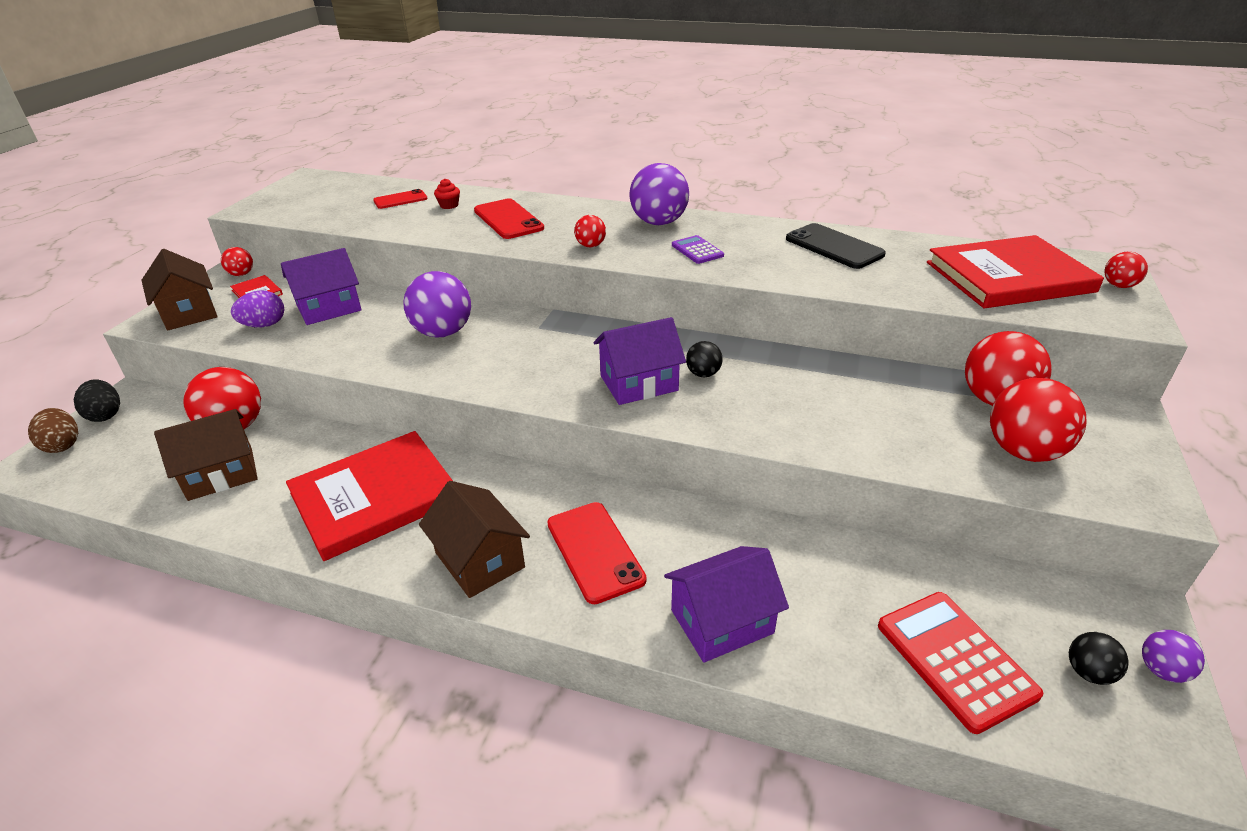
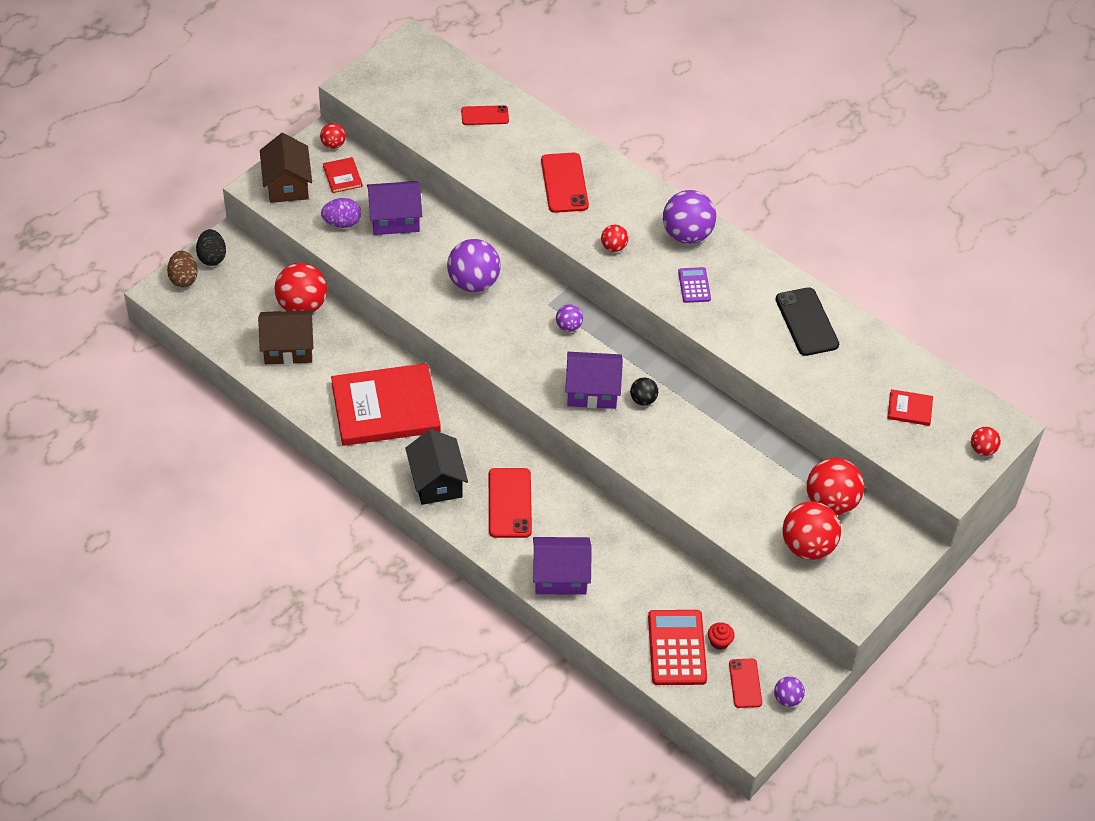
camera: 20 degrees right, 15 degrees up
brown house [419,481,530,598] -> black house [405,429,468,505]
red cupcake [434,178,460,209] -> red cupcake moved to [708,622,735,650]
red book [927,235,1104,309] -> red book [887,389,933,426], size x0.41
black ball [1069,632,1129,685] -> red phone [729,659,762,708]
none -> purple ball [556,304,583,332]

